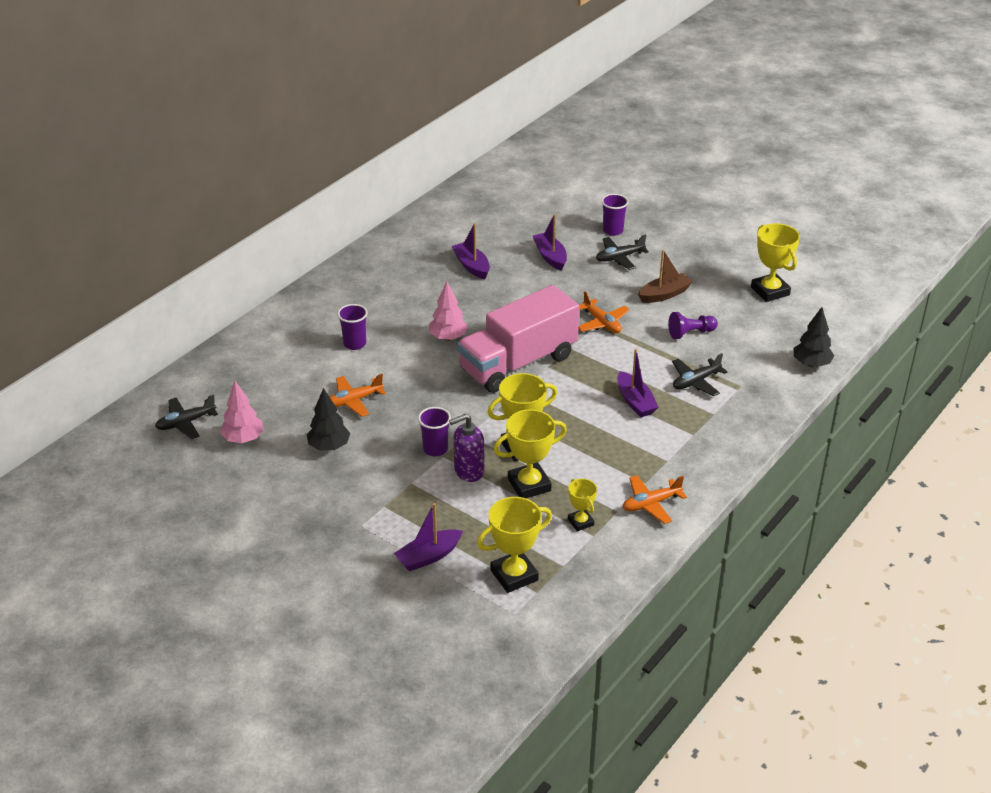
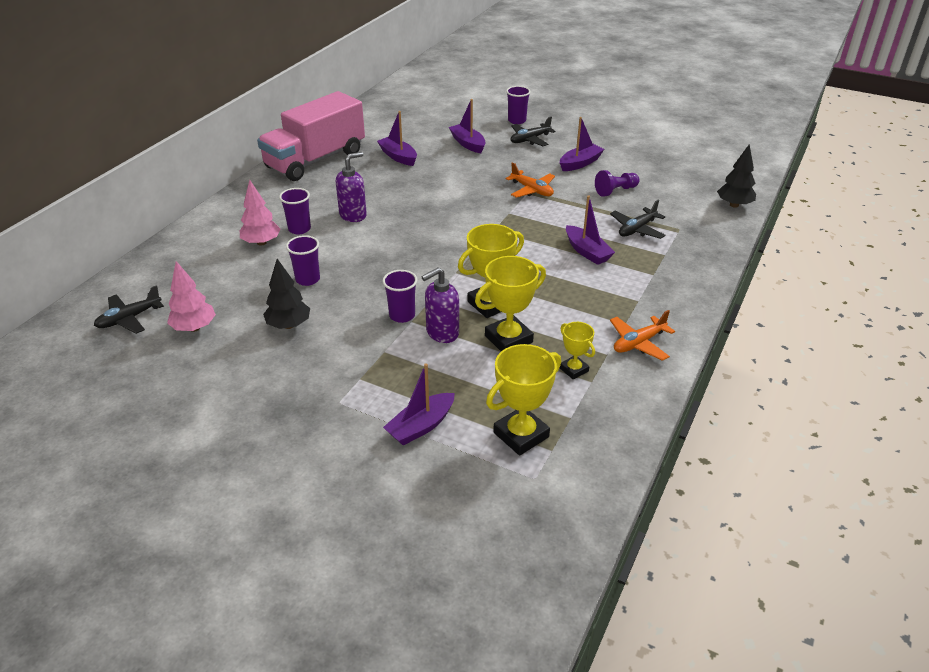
camera: 10 degrees left, 0 degrees up
orange plane [330,374,386,417] -> purple cup [286,235,320,286]
pink tree [429,282,468,341] -> pink tree moved to [240,180,281,246]
pink truck [457,285,579,393] -> pink truck moved to [257,91,365,181]
brown boat [638,250,693,303] -> purple boat [560,117,604,171]
yellow trophy [751,223,800,302] -> none
none -> purple soap dispenser [336,152,367,222]

